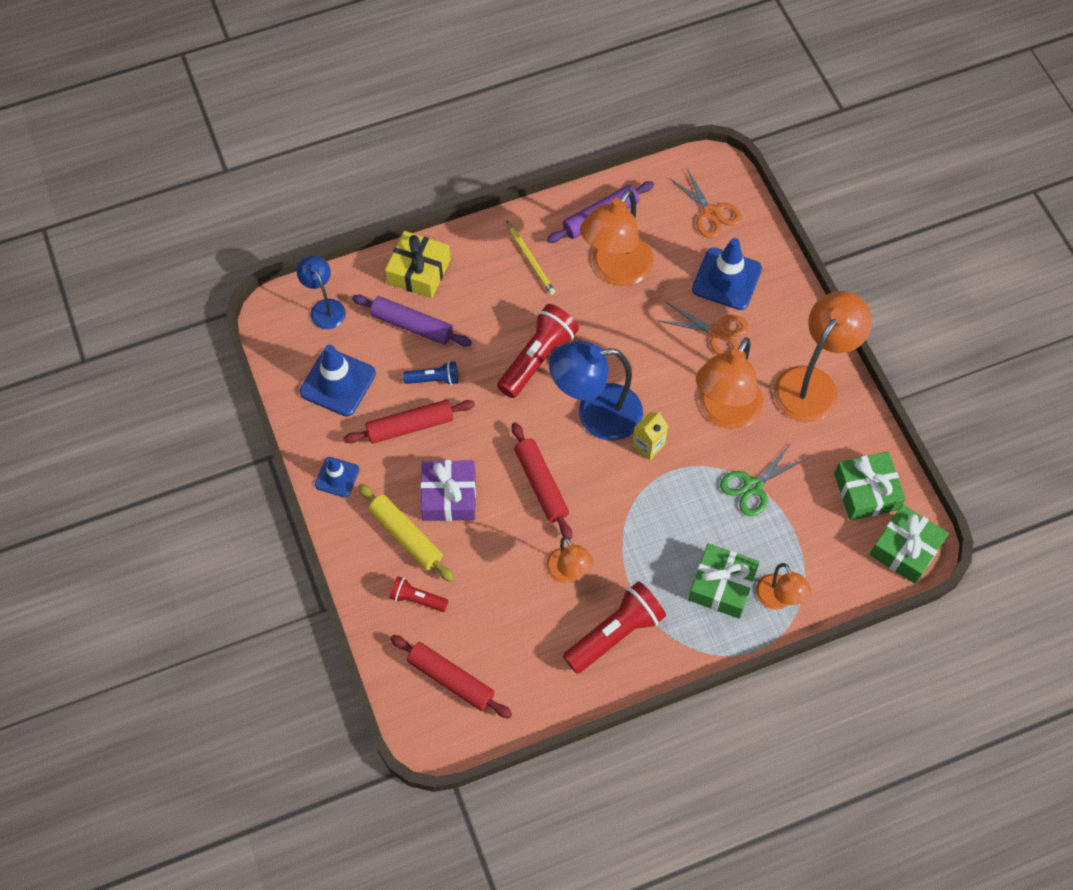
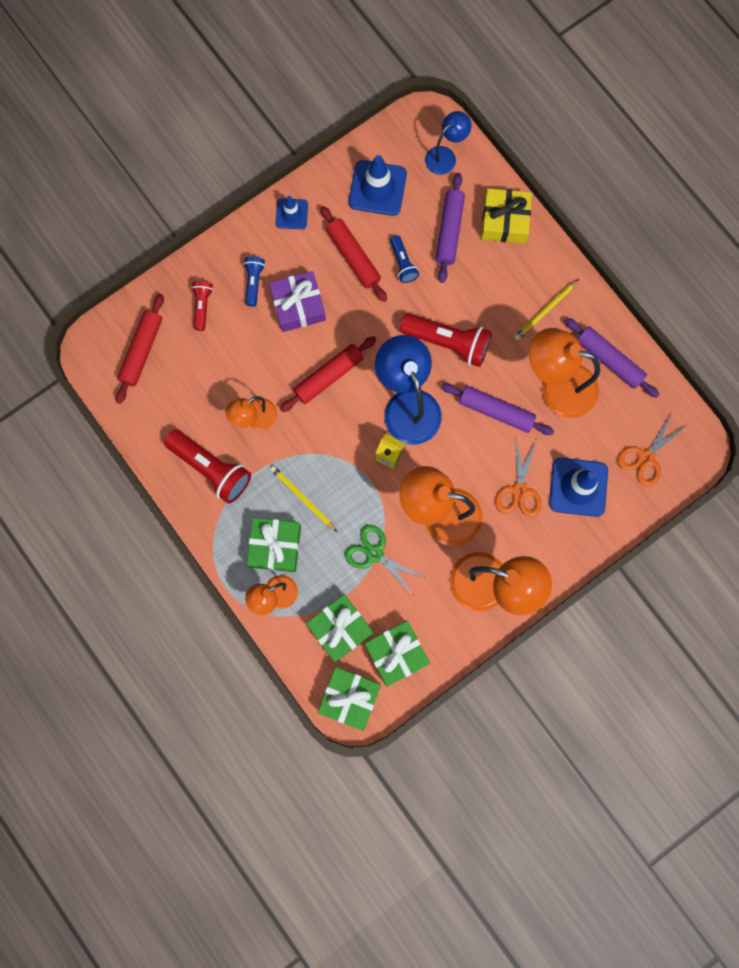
camera: 75 degrees right, 15 degrees up
yellow rolling pin [358,484,454,582] -> blue flashlight [244,257,265,307]
none -> yellow pencil [270,466,337,532]
none -> green gift [306,594,373,662]
none -> purple rolling pin [441,383,554,435]

